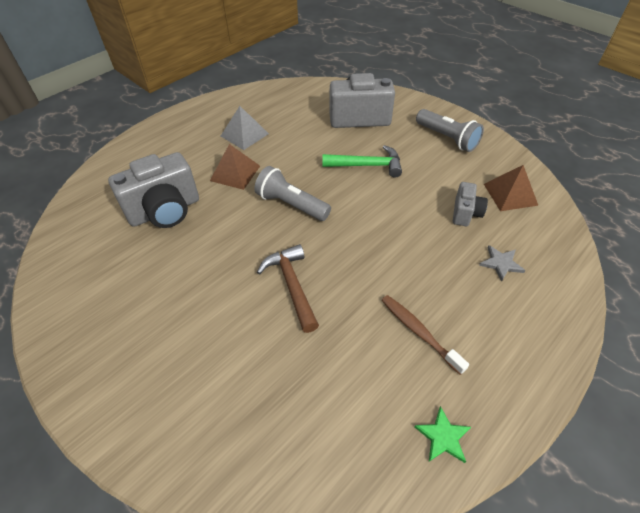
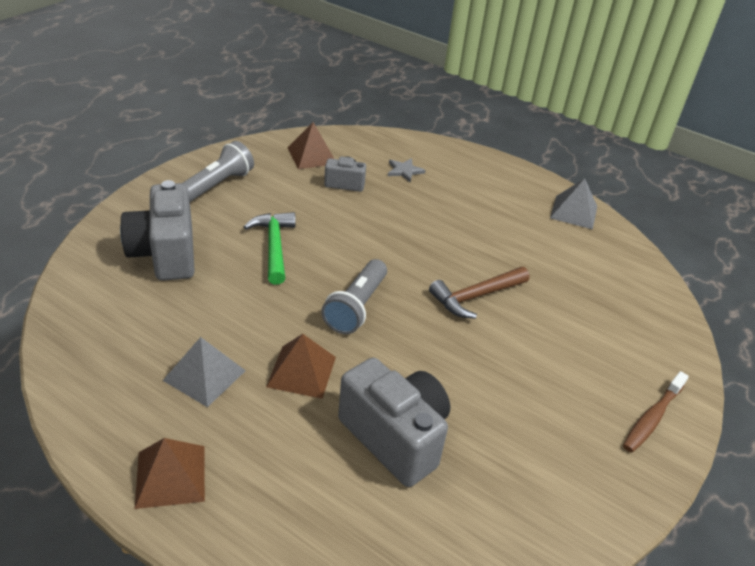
camera: 105 degrees left, 10 degrees down
brown toothbrush [381,295,469,375] -> brown toothbrush moved to [623,371,689,453]
green star [414,406,471,463] -> grey pyramid [550,178,597,230]
none -> brown pyramid [135,438,205,509]

